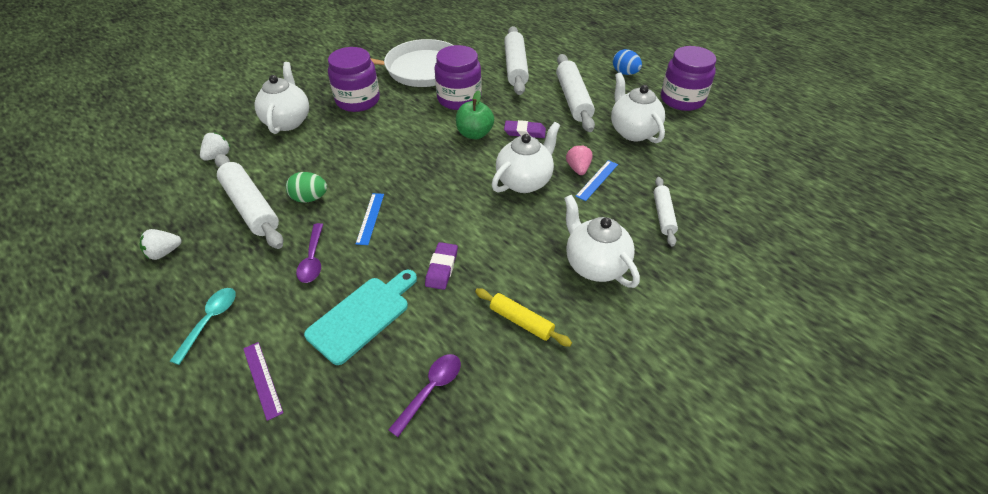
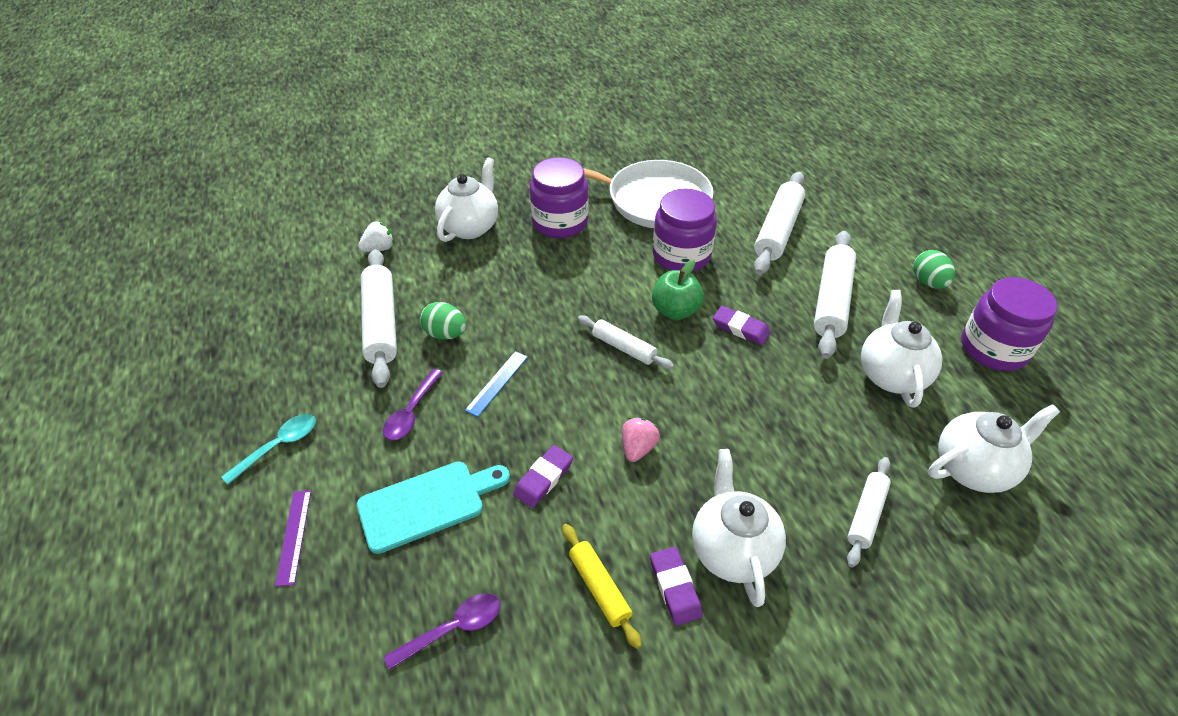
camera: 25 degrees right, 0 degrees up
white strawberry [140,229,182,260] -> none
white teapot [492,122,560,193] -> white teapot moved to [928,404,1060,493]
pink strawberry [566,144,593,175] -> pink strawberry moved to [622,417,660,462]
blue ruler [575,160,618,201] -> none
blue egg [613,49,642,75] -> green egg [914,250,955,289]
none -> white rolling pin [578,315,674,369]
none -> purple eraser [650,547,703,626]

